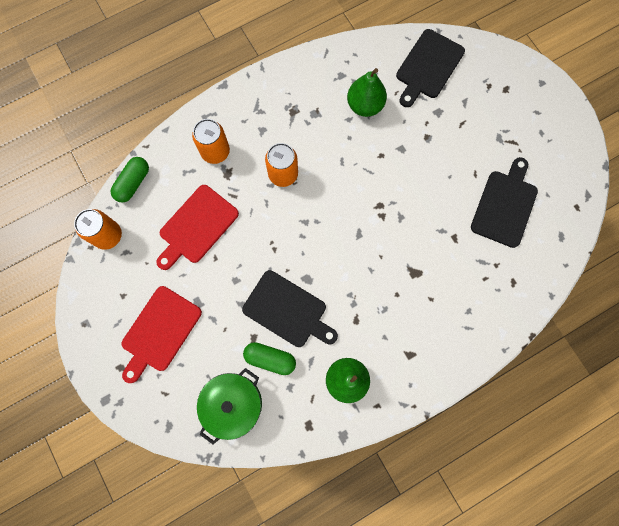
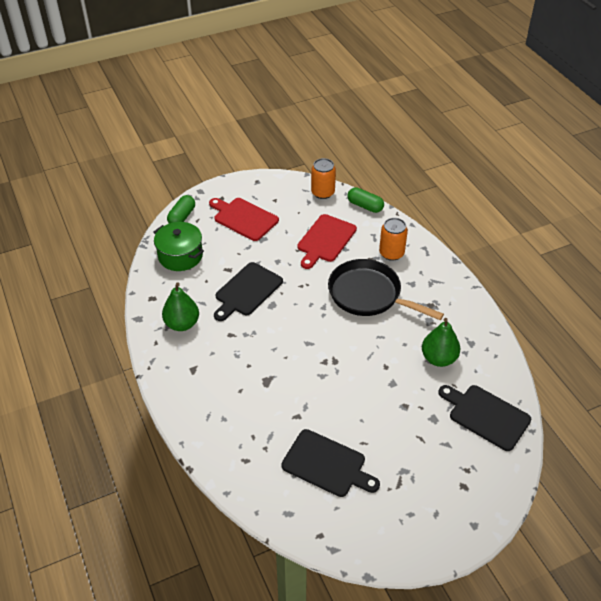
camera: 95 degrees right, 30 degrees down
red cutting board [156,185,239,270] -> red cutting board turned 105 degrees counterclockwise [297,214,357,269]
green capsule [243,342,296,375] -> green capsule moved to [167,195,195,224]
orange can [265,143,298,187] -> black pan [328,259,444,320]

